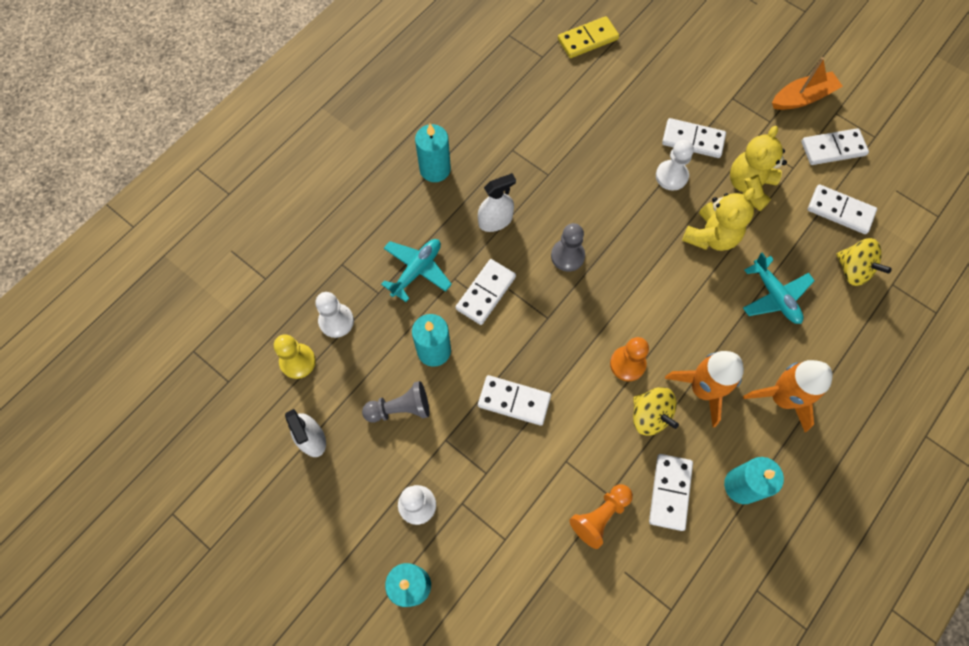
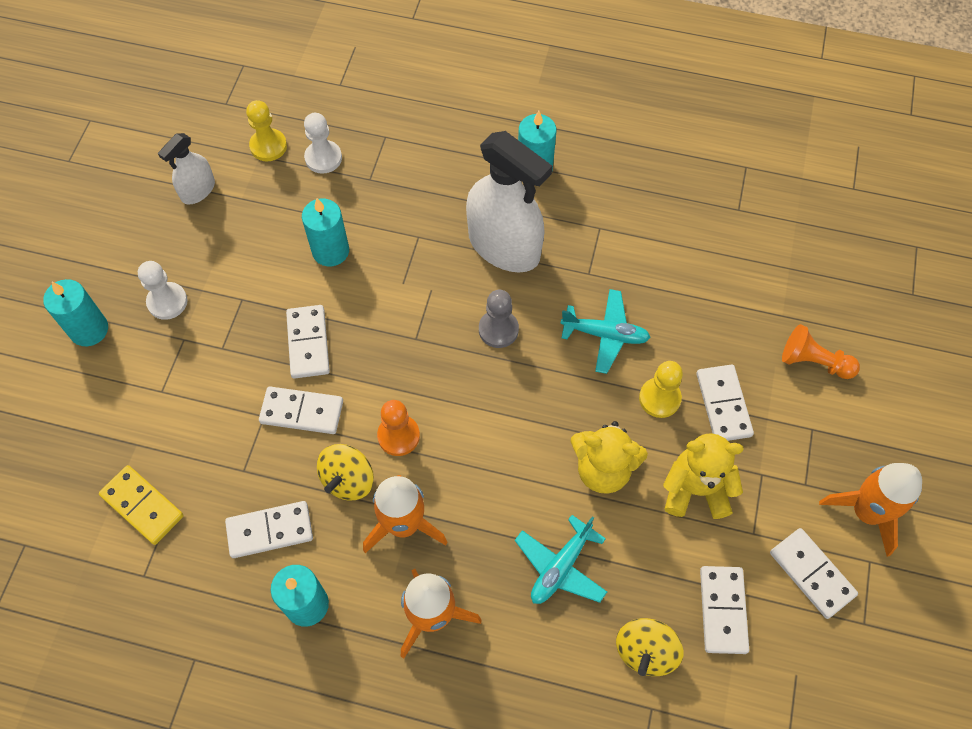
camera: 65 degrees right, 5 degrees down
grey pawn [362,381,429,422] -> none
turquoise plane [381,239,452,302] -> turquoise plane moved to [560,289,651,374]
white domino [456,259,516,325] -> white domino moved to [259,386,343,434]
white spray bottle [478,173,516,232] -> white spray bottle [466,131,552,273], size x1.94
yellow domino [558,16,619,58] -> yellow domino moved to [99,465,184,545]
orange pawn [569,484,633,549] -> orange pawn moved to [782,324,860,379]
white pawn [656,140,694,191] -> yellow pawn [639,361,683,418]
orange boat [772,57,843,110] -> orange rocket [819,463,922,557]

